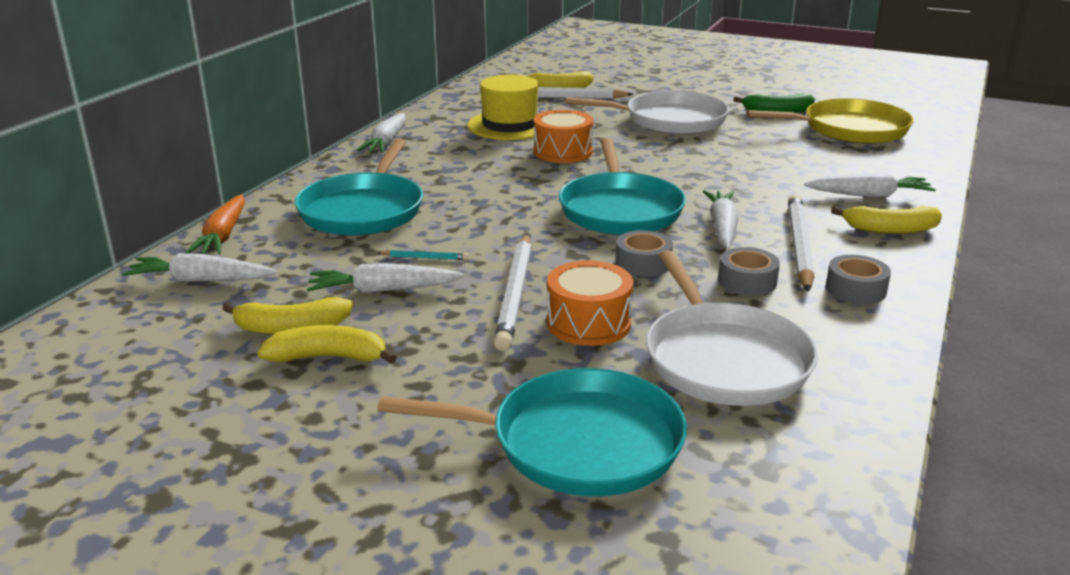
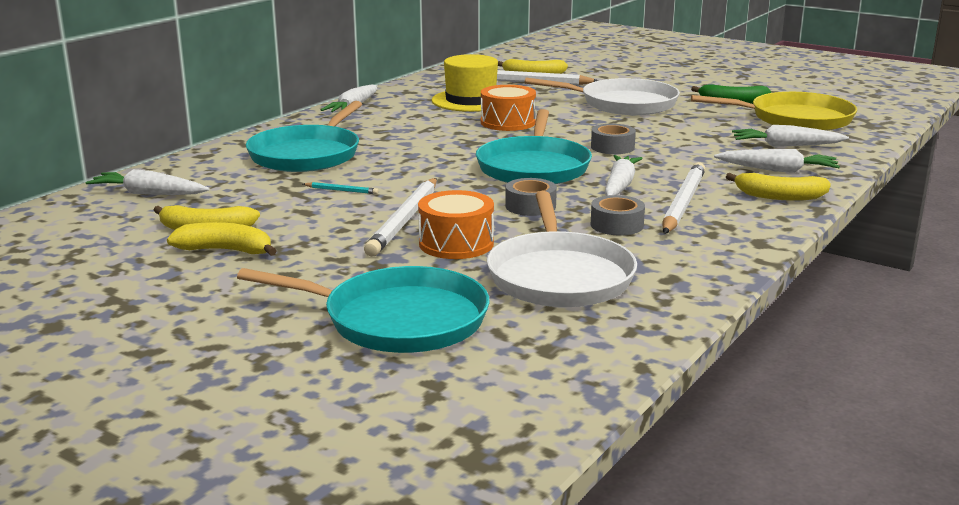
camera: 10 degrees right, 5 degrees down
orange carrot [185,194,245,254] -> none
white carrot [307,263,463,293] -> white carrot moved to [732,125,849,147]
grey tape [826,255,891,304] -> grey tape moved to [591,124,636,154]

